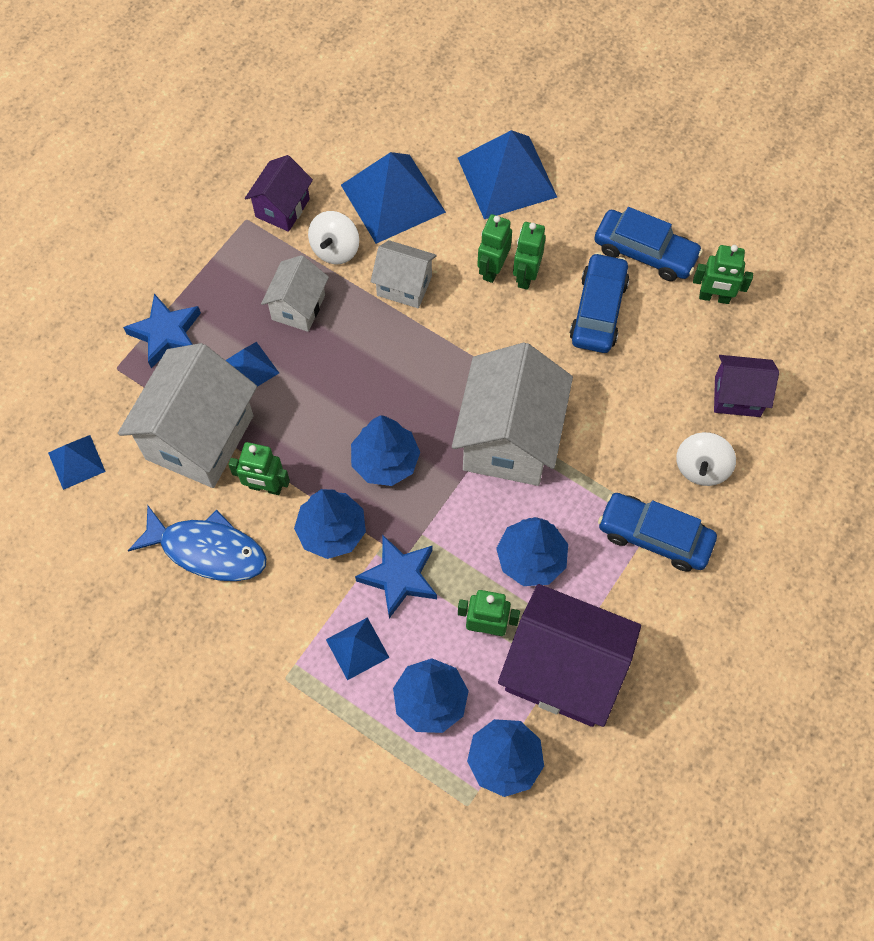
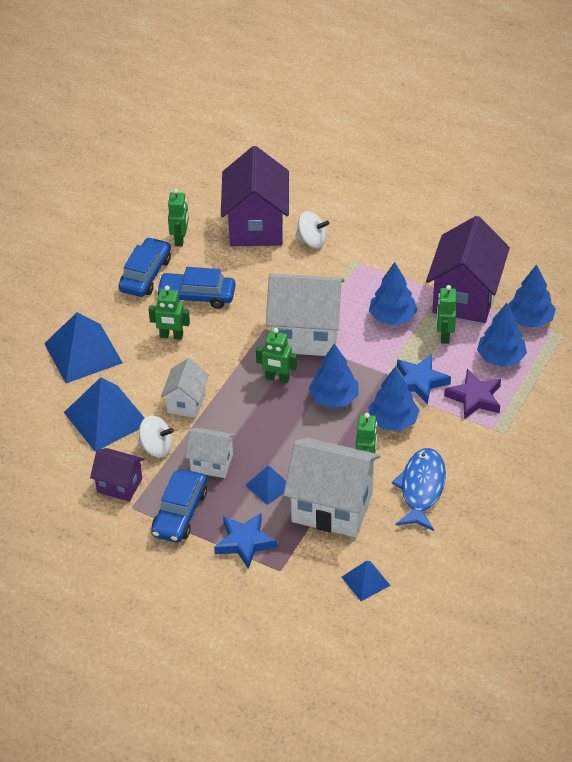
camera: 95 degrees left, 20 degrees down
blue pyramid [326,617,390,680] -> purple star [444,369,501,419]
green robot [477,214,512,283] -> green robot moved to [256,328,297,383]
blue car [598,493,717,572] -> blue car moved to [151,469,207,543]
purple house [714,355,779,417] -> purple house [221,146,289,246], size x1.86

